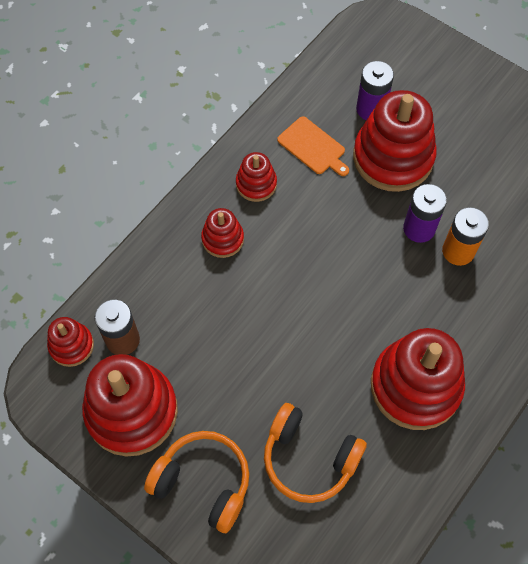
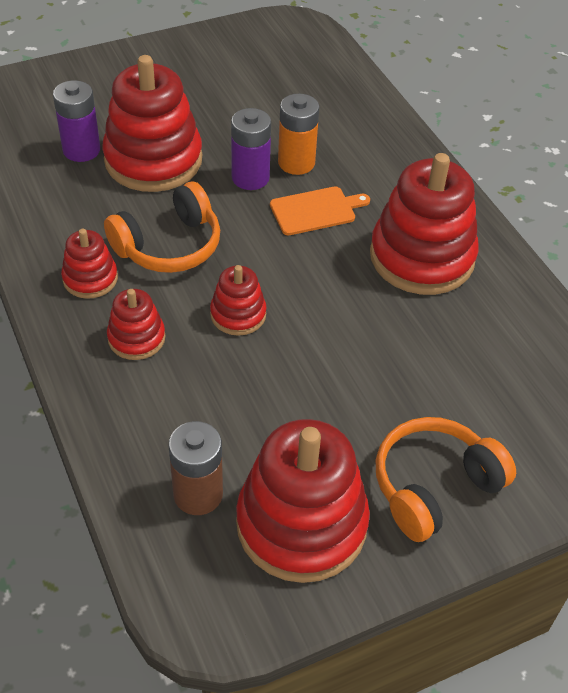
camera: 65 degrees left, 15 degrees down
red stacking toy [47,317,94,367] -> red stacking toy moved to [210,265,267,336]
orange headphones [264,403,367,503] -> orange headphones moved to [104,182,220,273]
orange cutting board [277,116,349,176] -> orange cutting board moved to [270,186,370,235]

